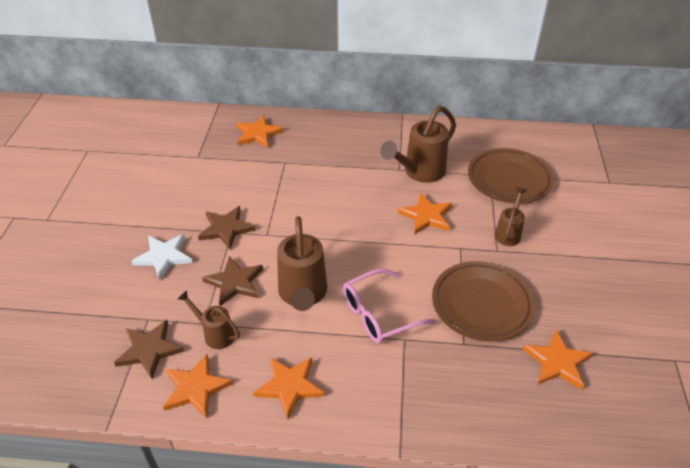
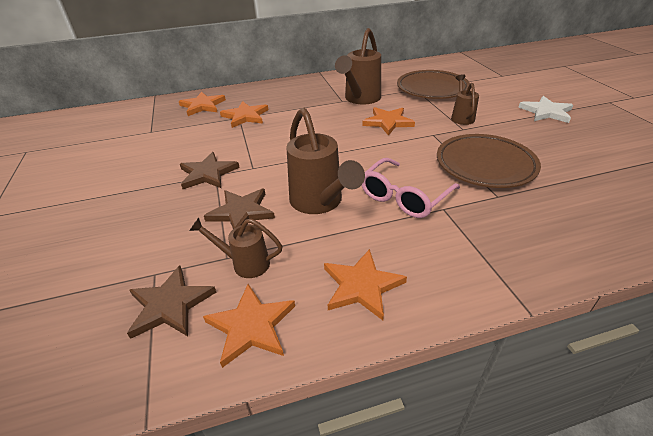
camera: 20 degrees left, 5 degrees down
white star [131,234,193,280] -> white star moved to [518,96,573,123]
orange star [523,330,593,390] -> orange star moved to [220,101,268,128]

